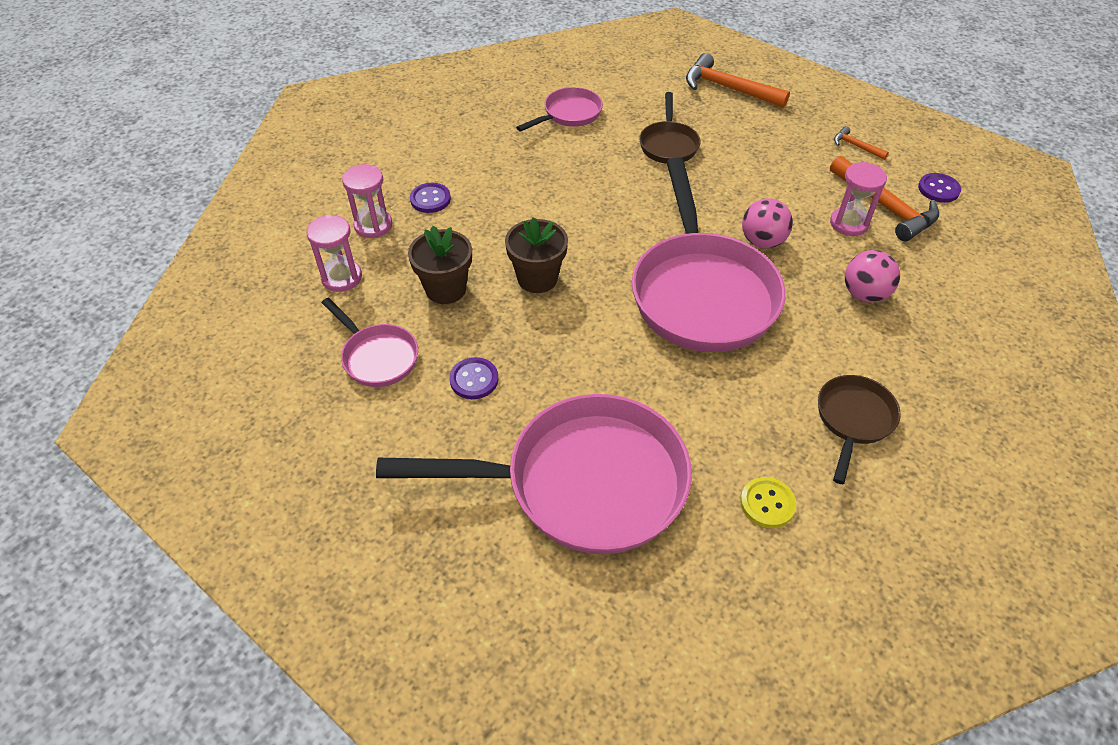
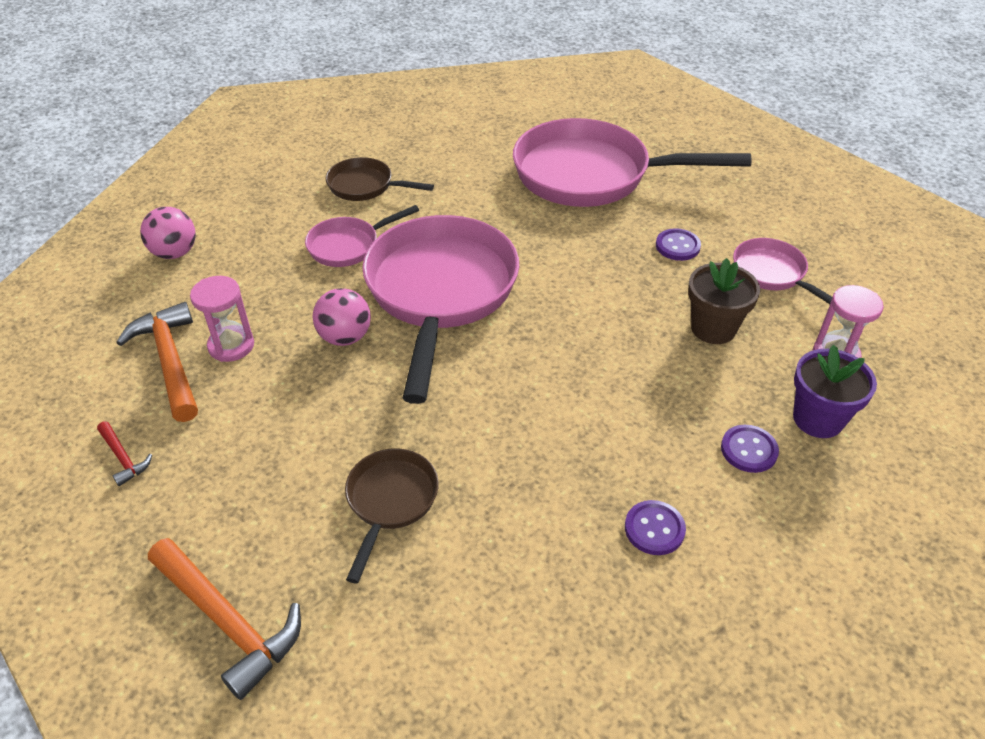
camera: 170 degrees left, 5 degrees down
pink hourglass [342,164,392,238] -> purple flower pot [793,345,877,438]
brown flower pot [505,217,568,293] -> none
pink pan [516,87,603,132] -> pink pan moved to [305,205,419,267]
yellow button [740,477,797,528] -> none
brown pan [818,375,901,484] -> brown pan turned 75 degrees clockwise [326,157,434,201]
orange hammer [834,126,889,160] -> red hammer [97,422,152,486]
pink ball [845,250,900,303] -> pink ball moved to [140,207,196,259]
purple button [918,173,961,203] -> purple button moved to [625,500,686,555]

